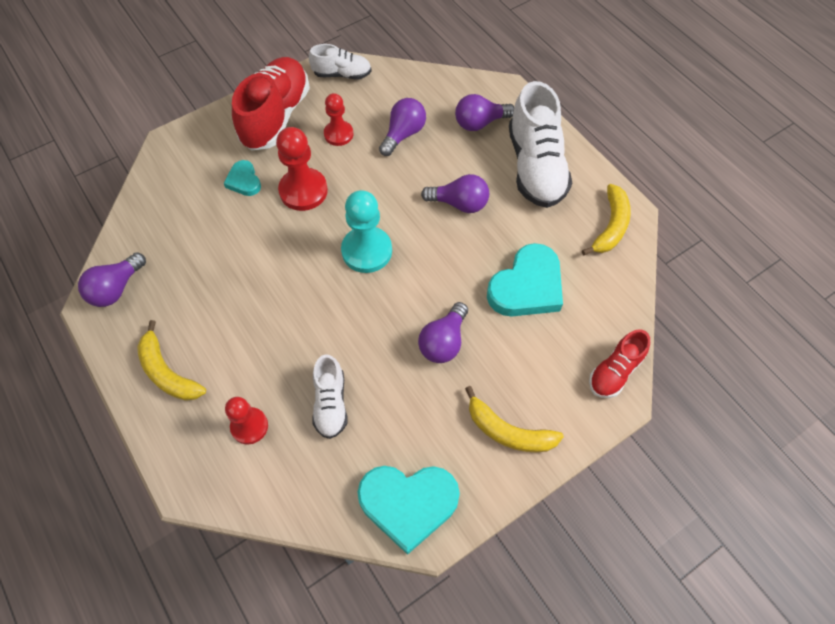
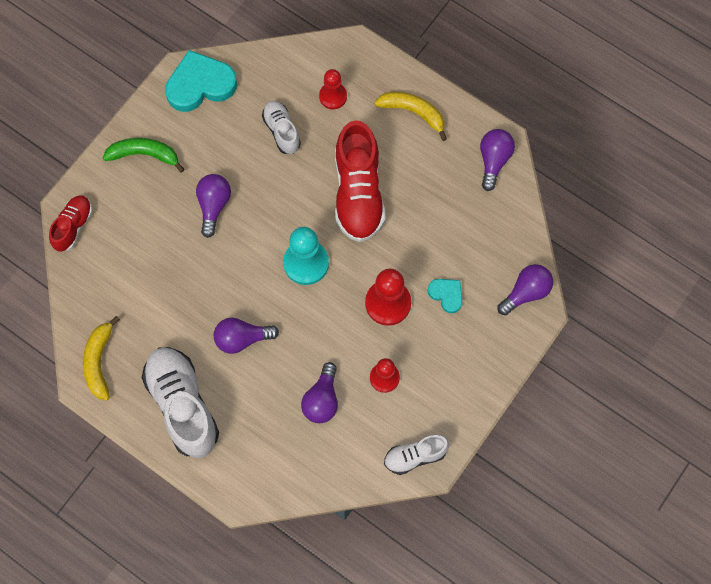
camera: 160 degrees right, 10 degrees up
red shoe [232,57,310,151] -> red shoe moved to [335,120,385,242]
purple light bulb [455,94,514,131] -> purple light bulb moved to [498,264,553,315]
yellow banana [465,386,564,452] -> green banana [103,138,185,173]
turquoise heart [487,243,563,316] -> none

